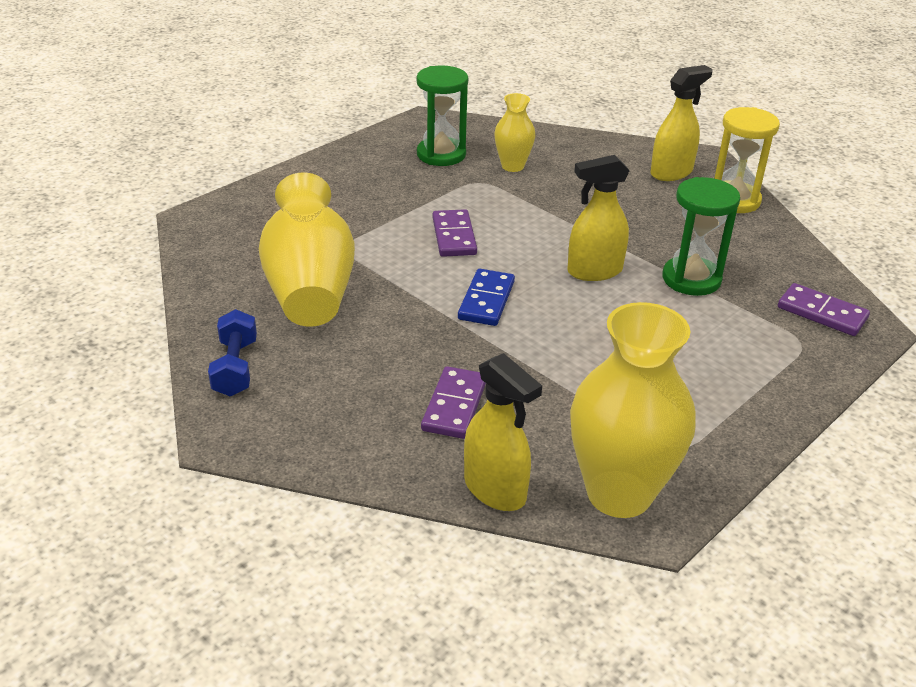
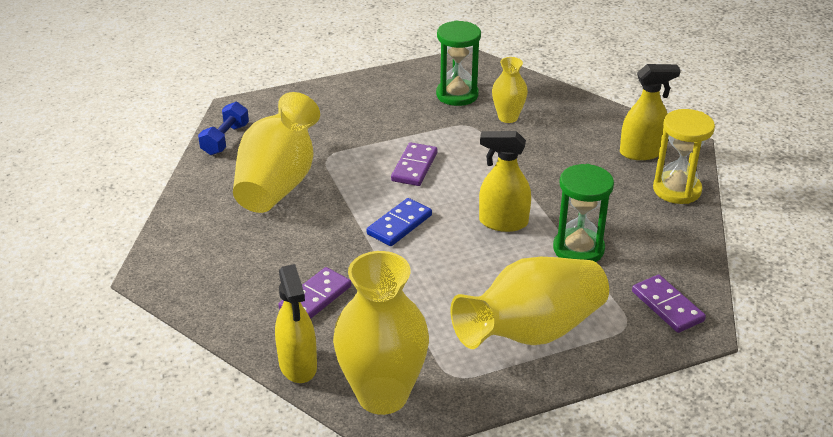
camera: 25 degrees right, 0 degrees up
blue dumbbell [208,309,257,396] -> blue dumbbell moved to [198,102,249,155]
none -> yellow vase [451,257,609,349]

